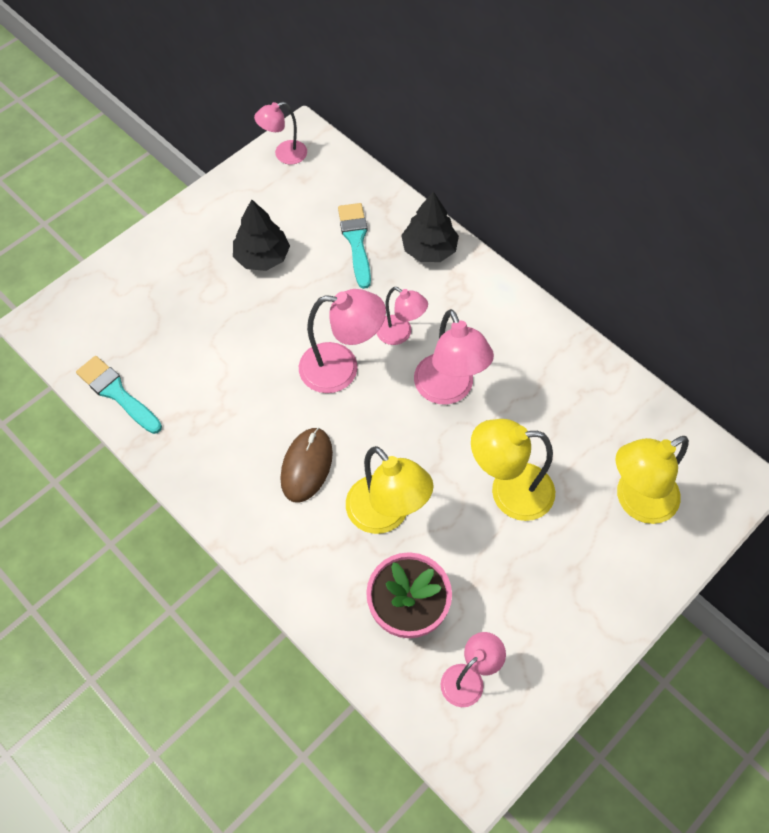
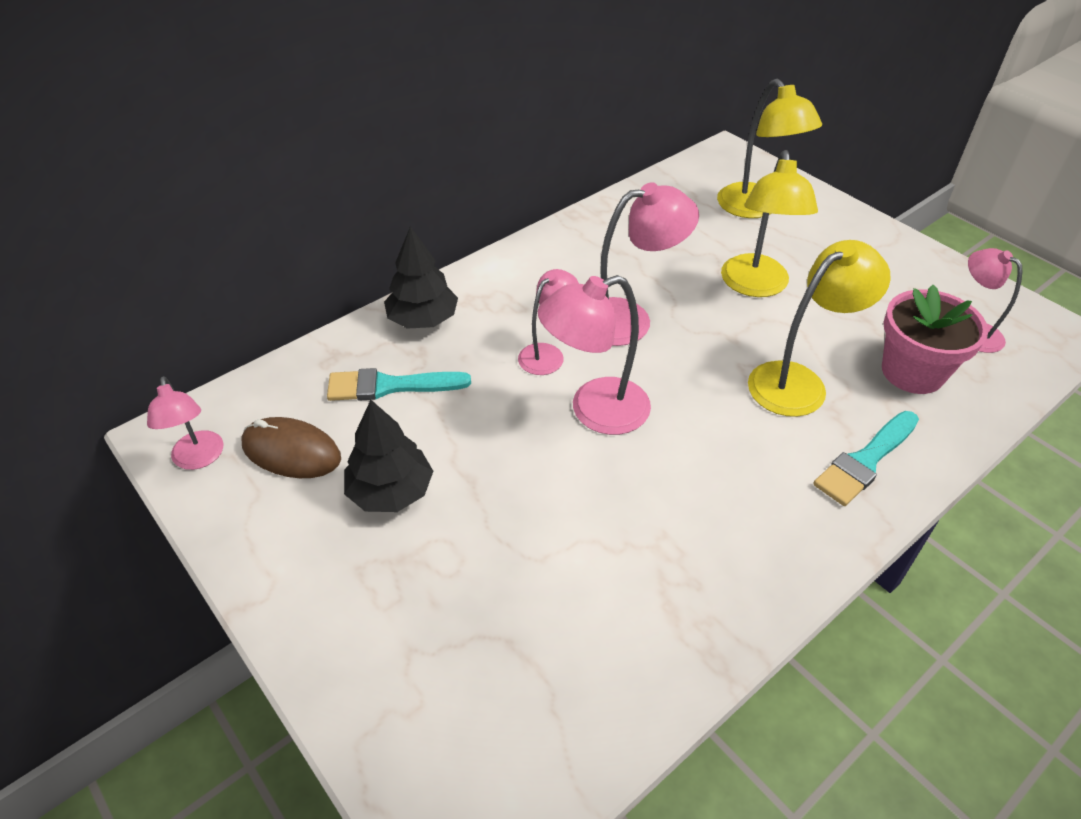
camera: 85 degrees left, 15 degrees down
turquoise brush [76,356,162,434] -> turquoise brush moved to [813,411,919,506]
brown mouse [280,428,333,503] -> brown mouse moved to [242,417,341,478]
pink lamp [299,289,386,393] -> pink lamp turned 120 degrees counterclockwise [538,275,651,435]

